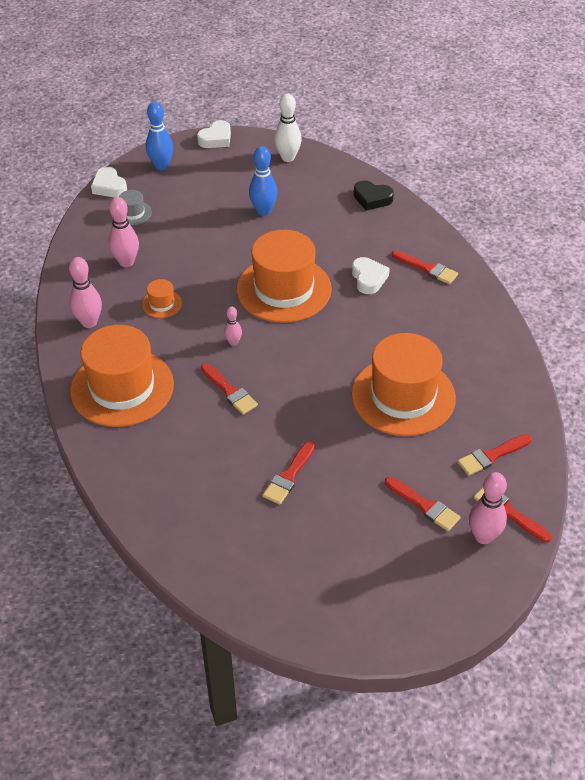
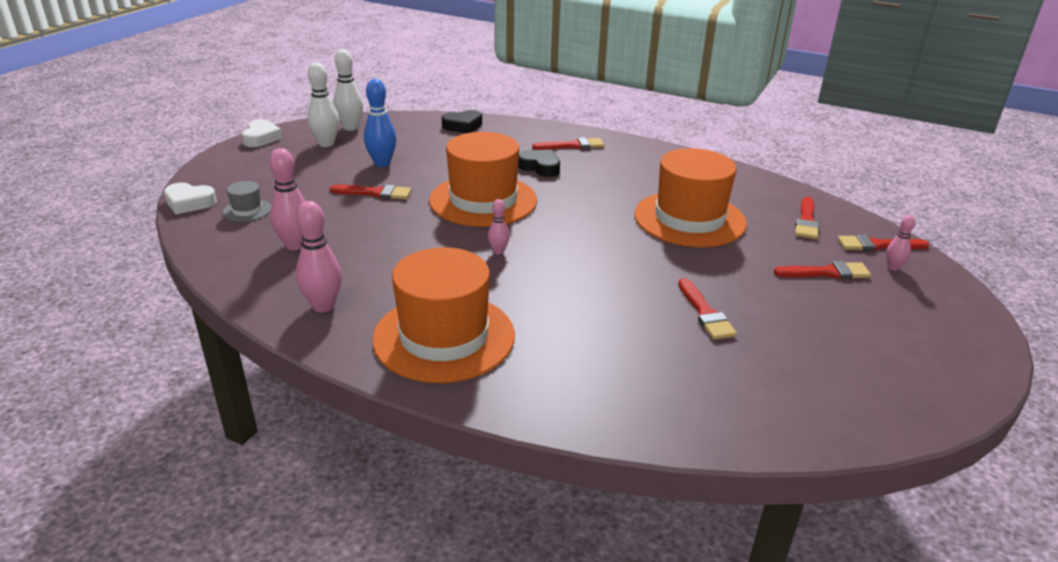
camera: 45 degrees left, 15 degrees down
orange hat [142,279,182,318] -> none
blue bowling pin [146,102,173,170] -> none
red brush [201,363,258,415] -> red brush moved to [330,185,411,200]
white heart [352,257,390,294] -> black heart [518,150,560,177]
pink bowling pin [469,472,507,544] -> pink bowling pin [886,215,915,271], size x0.56
none -> white bowling pin [308,62,339,147]

